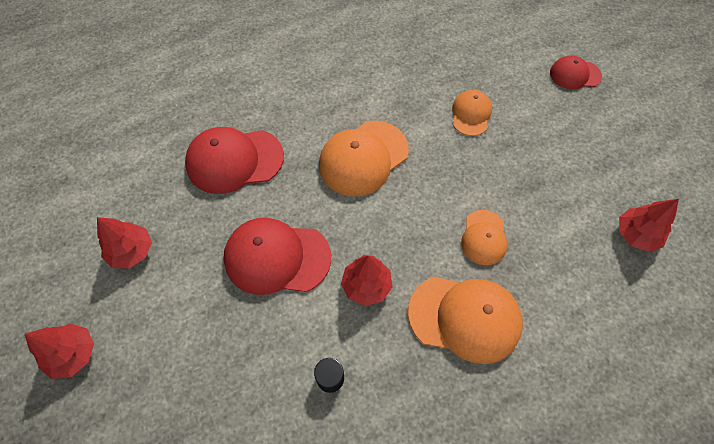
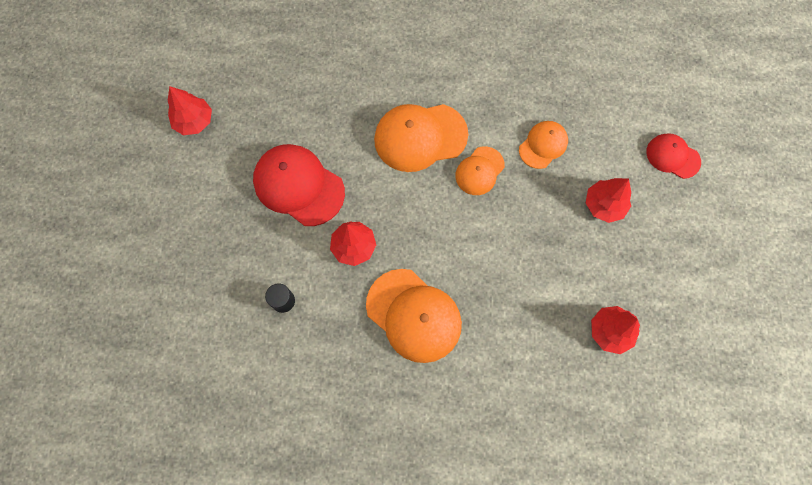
camera: 30 degrees right, 10 degrees up
red tree [25,324,94,379] -> red tree moved to [586,178,631,223]
red cap [185,127,284,194] -> none
orange cap [461,210,507,265] -> orange cap moved to [455,146,505,195]

